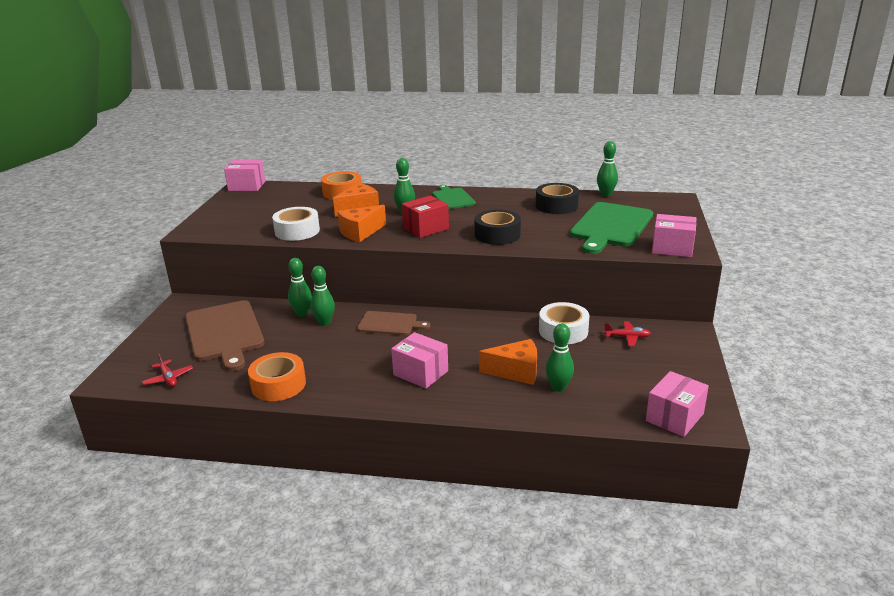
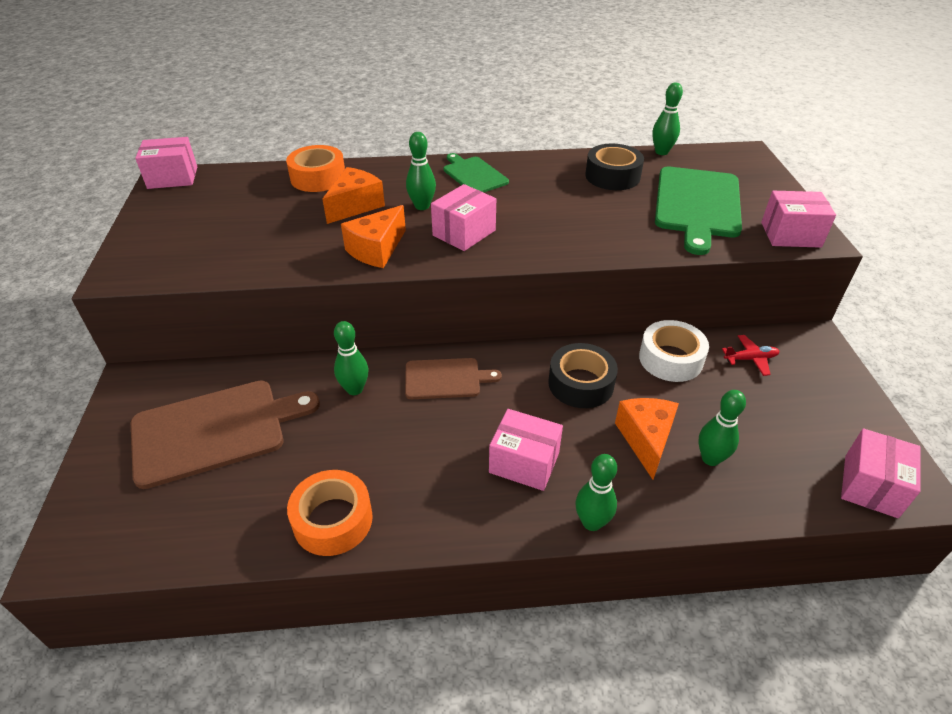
camera: 15 degrees left, 15 degrees up
red plane [142,353,193,387] -> none
brown cutting board [185,300,265,371] -> brown cutting board turned 75 degrees counterclockwise [131,381,320,489]
white tape [272,207,320,241] -> none
green bowling pin [288,258,312,317] -> green bowling pin moved to [575,454,617,531]
red box [402,195,449,238] -> pink box [431,184,496,251]
black tape [475,210,521,245] -> black tape moved to [548,343,618,408]
orange cheese [479,339,537,385] -> orange cheese turned 75 degrees counterclockwise [615,398,679,480]

